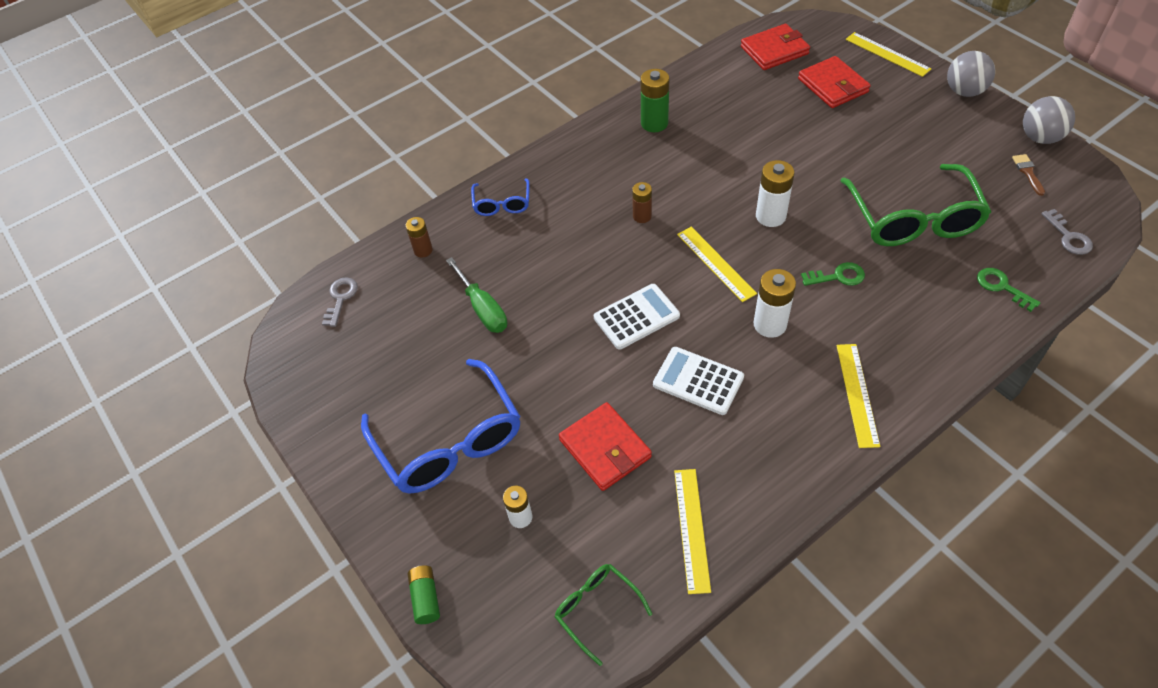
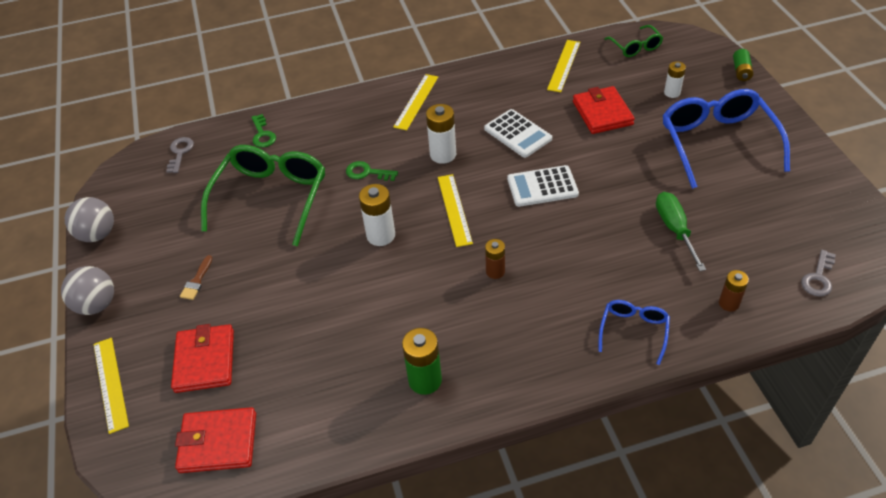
camera: 160 degrees left, 5 degrees down
brown brush [1012,154,1045,196] -> brown brush moved to [180,255,213,300]

